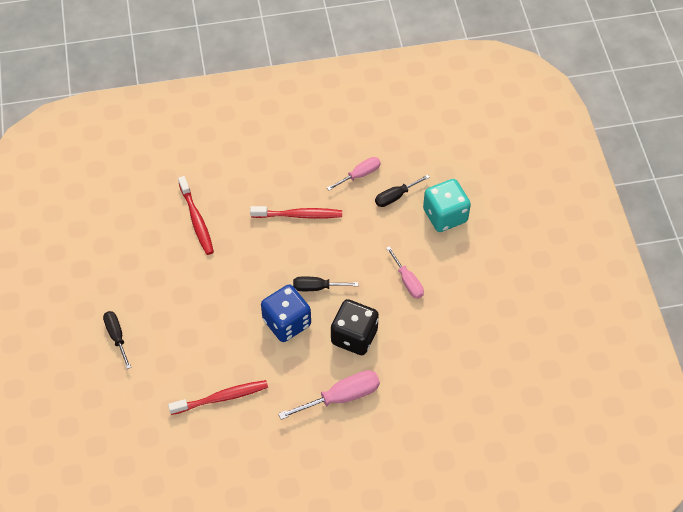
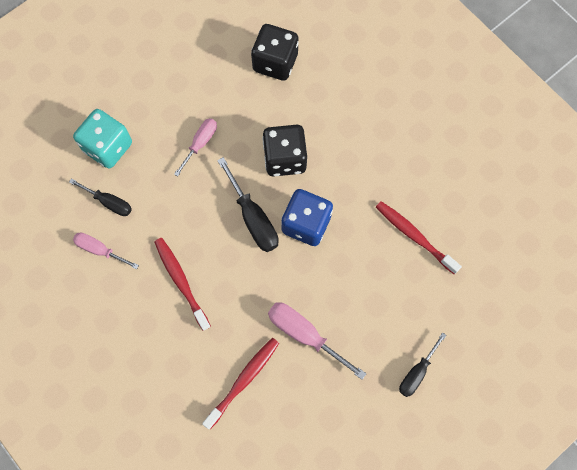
camera: 120 degrees left, 15 degrees up
pink screwdriver [278,370,380,420] -> pink screwdriver moved to [268,302,366,380]
black screwdriver [293,277,358,291] -> black screwdriver [217,157,279,252], size x1.54
none -> black dice [251,24,299,81]

